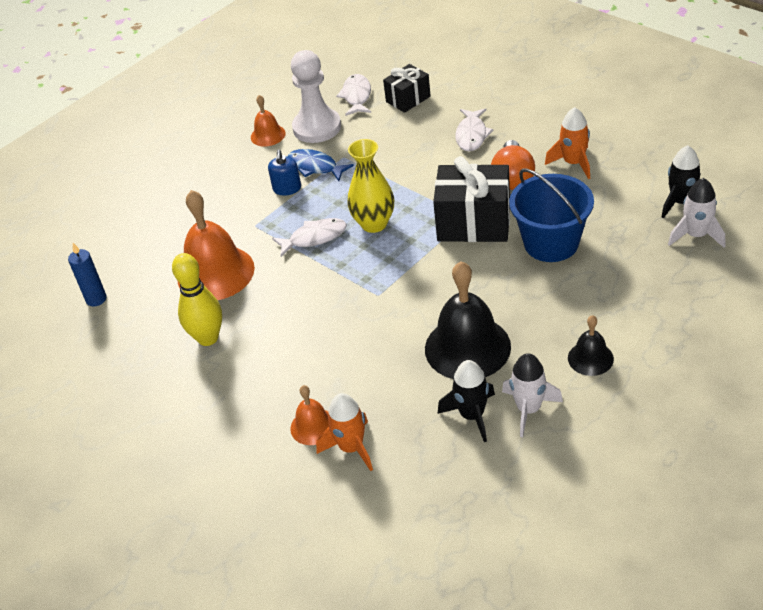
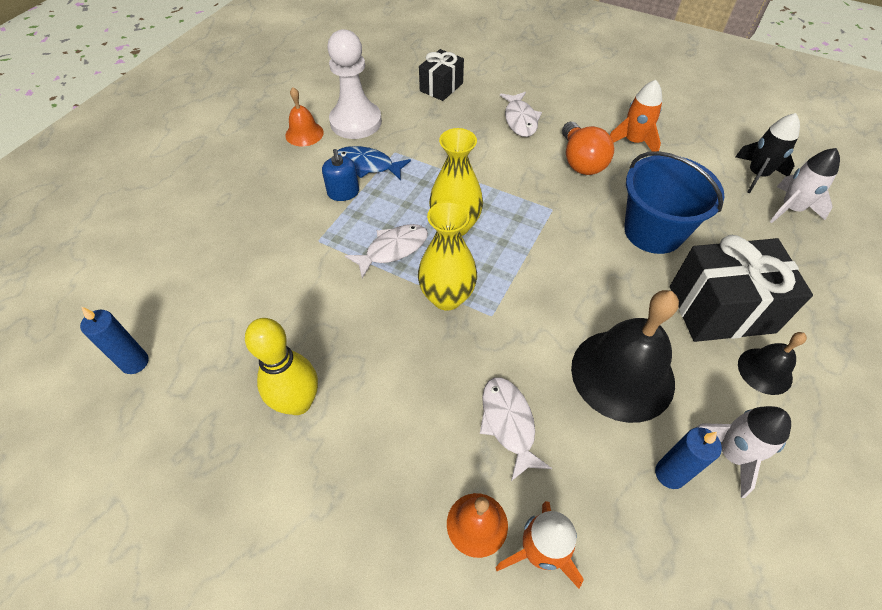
camera: 20 degrees left, 10 degrees up
orange bell [178,190,255,300] -> none
white fish [336,74,371,116] -> white fish moved to [480,377,552,481]
black gift [433,156,510,242] -> black gift moved to [670,235,813,342]
black rocket [438,360,495,442] -> blue candle [655,427,722,489]
none -> yellow vase [418,201,477,311]

